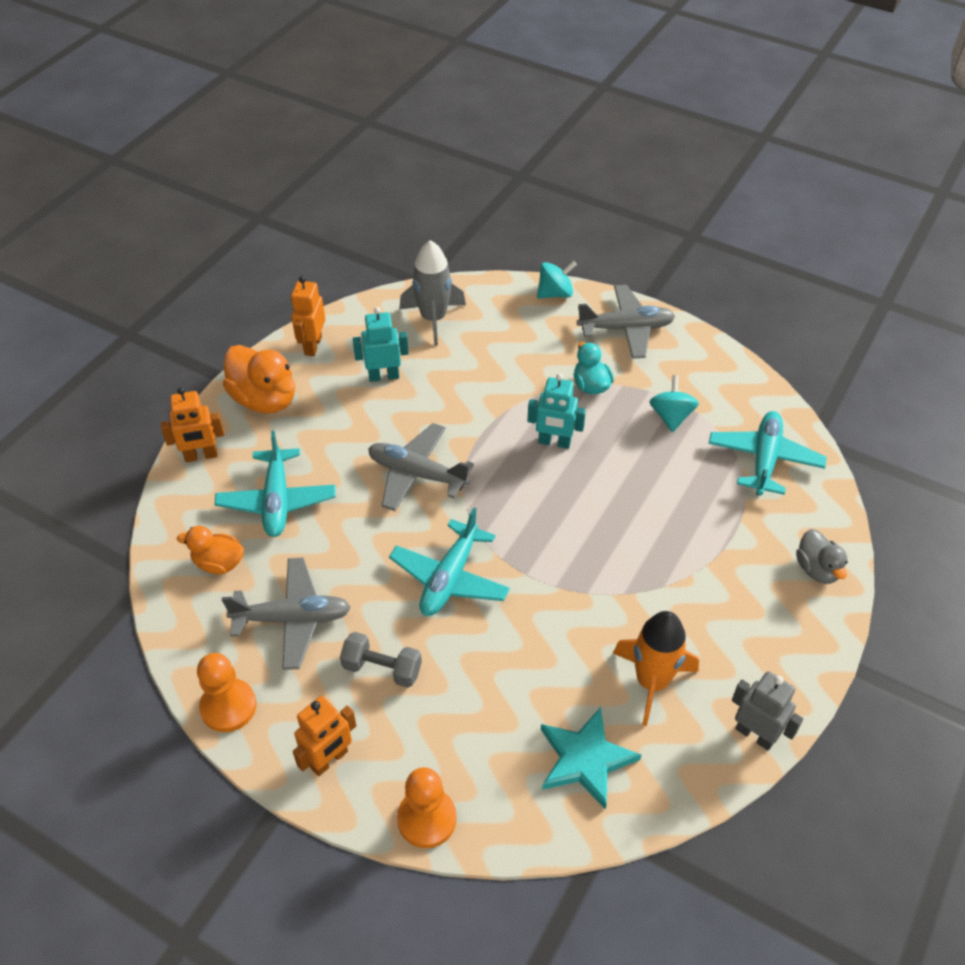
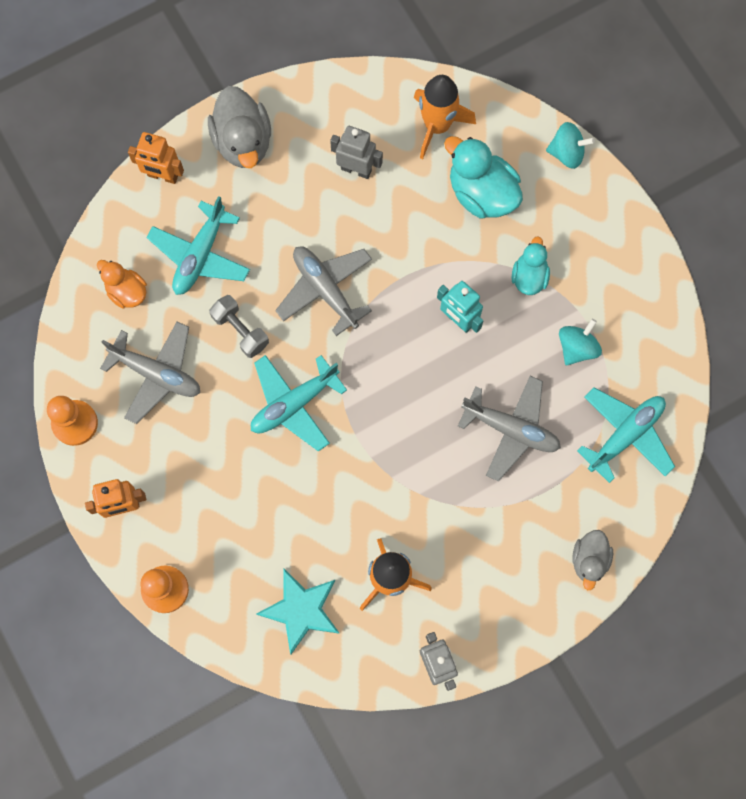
camera: 30 degrees right, 25 degrees up
orange duck [223,345,295,413] -> grey duck [208,86,271,168]
orange robot [291,276,325,356] -> none
grey dumbbell [340,632,422,688] -> grey dumbbell moved to [209,295,269,358]
turquoise robot [353,307,409,382] -> grey robot [330,126,383,179]
grey rocket [399,240,466,346] -> orange rocket [414,75,476,159]
grey plane [577,285,675,359] -> grey plane moved to [458,376,561,482]
none -> turquoise duck [444,136,523,218]

